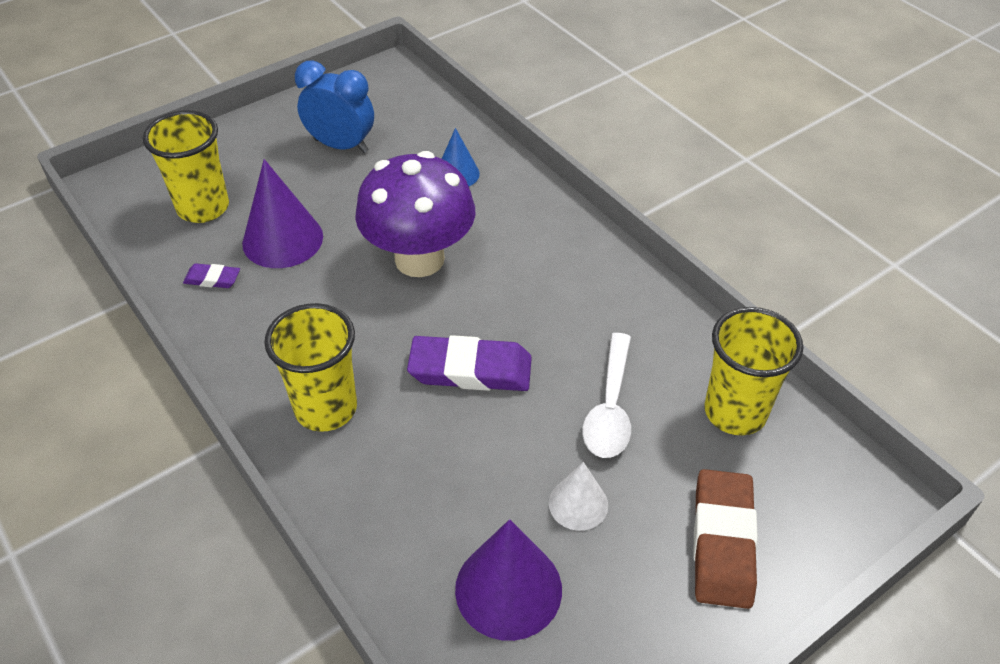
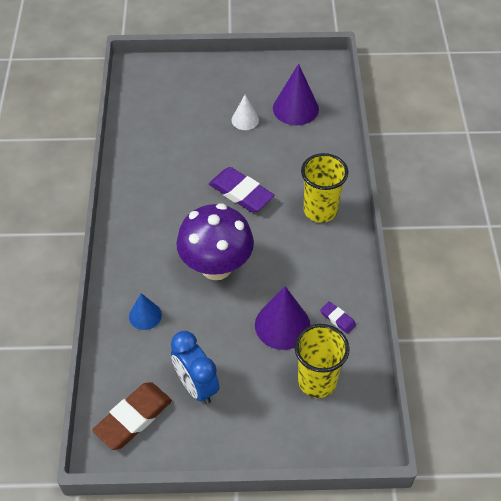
camera: 145 degrees left, 5 degrees up
white spoon [582,333,631,458] -> none
brown eraser [694,469,758,609] -> brown eraser moved to [92,382,172,450]
yellow cup [704,307,803,435] -> none

